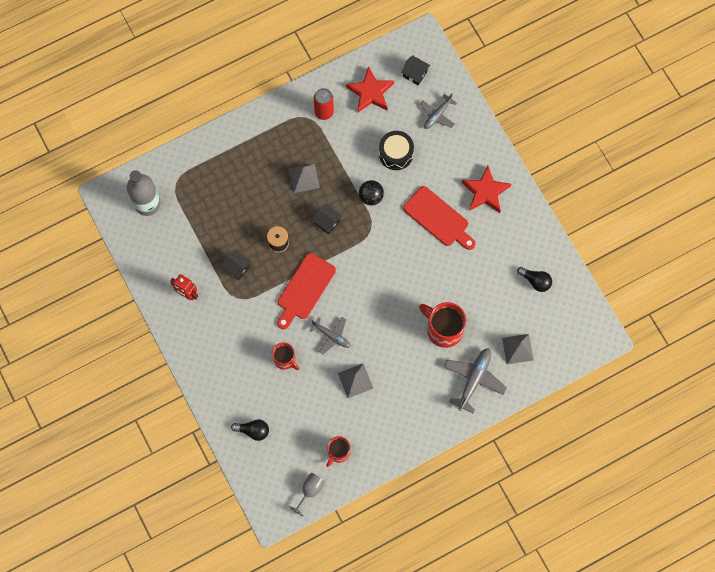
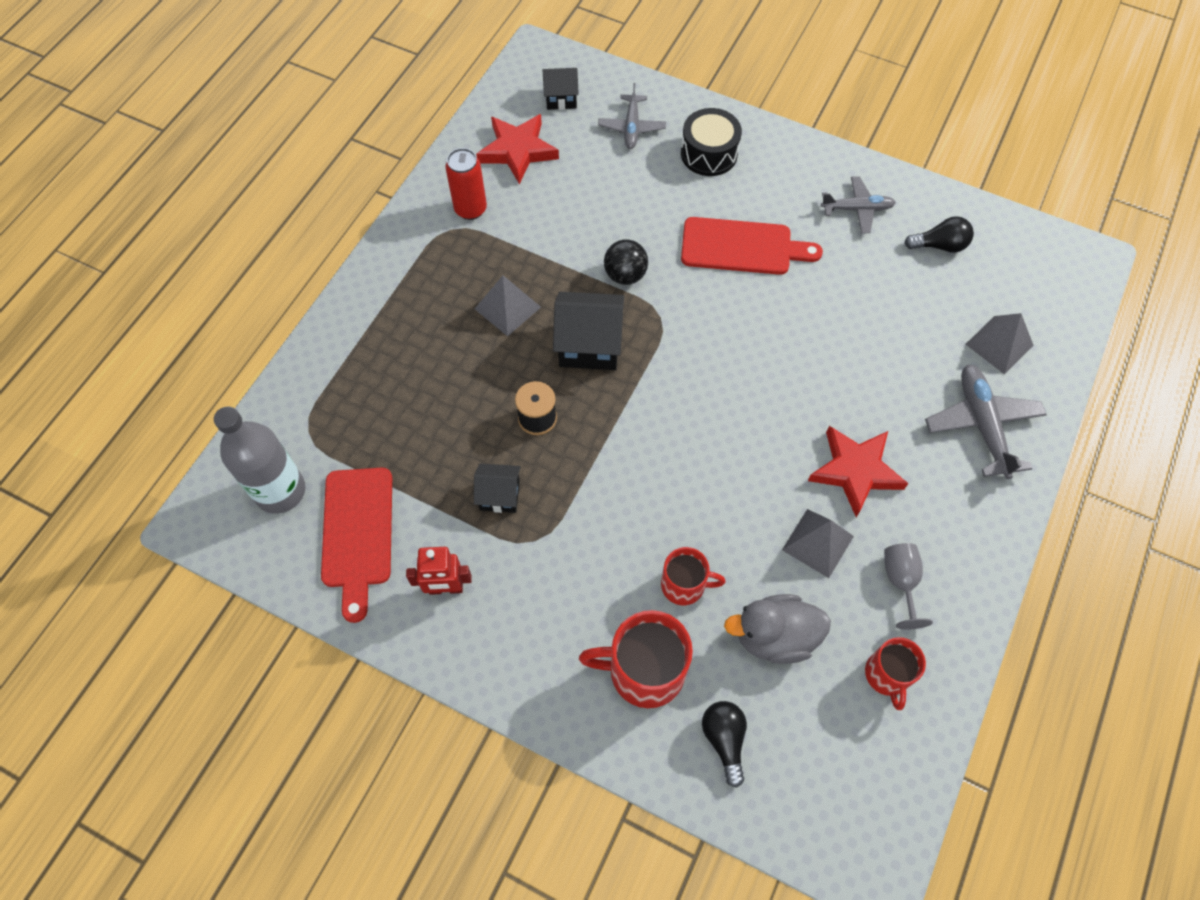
camera: 35 degrees left, 10 degrees down
black light bulb [231,419,269,441] -> black light bulb turned 75 degrees counterclockwise [702,701,747,788]
red cutting board [277,253,336,329] -> red cutting board moved to [321,468,392,623]
grey goblet [289,473,325,517] -> grey goblet moved to [884,543,933,630]
grey plane [309,317,350,354] -> grey plane moved to [821,176,896,234]
black house [312,204,343,234] -> black house [553,292,625,370], size x1.67
black drum [379,131,414,170] -> black drum moved to [681,108,742,176]
red mug [419,302,466,348] -> red mug moved to [579,610,693,708]
red star [462,166,511,213] -> red star moved to [808,426,909,517]
none -> grey duck [724,594,831,664]

